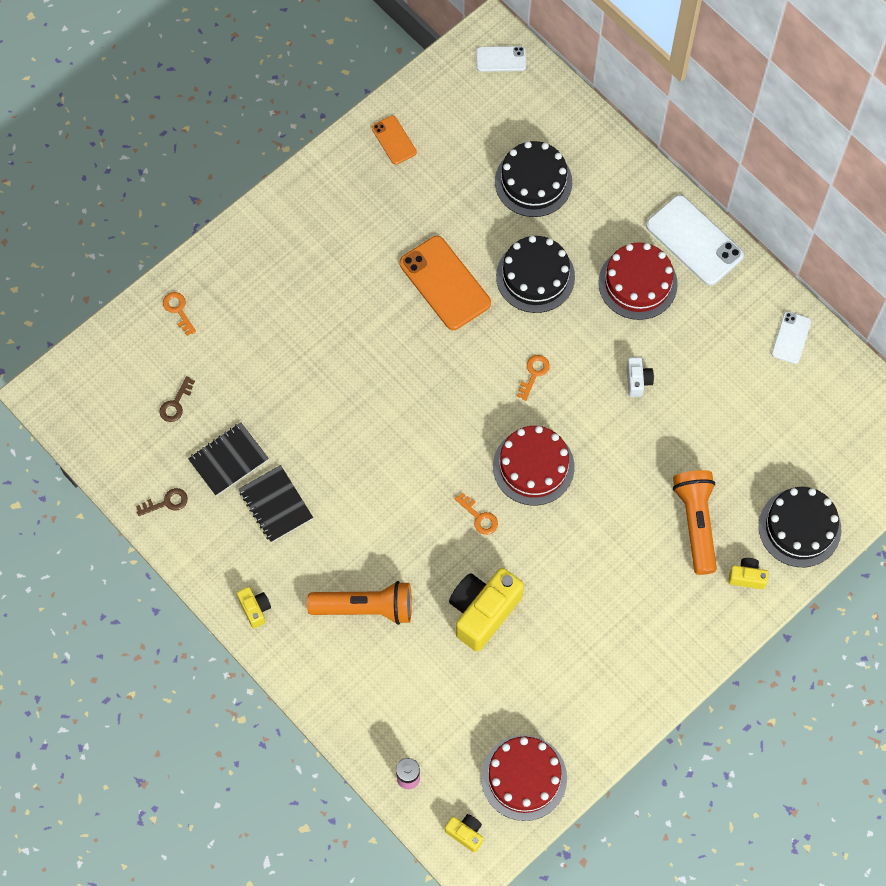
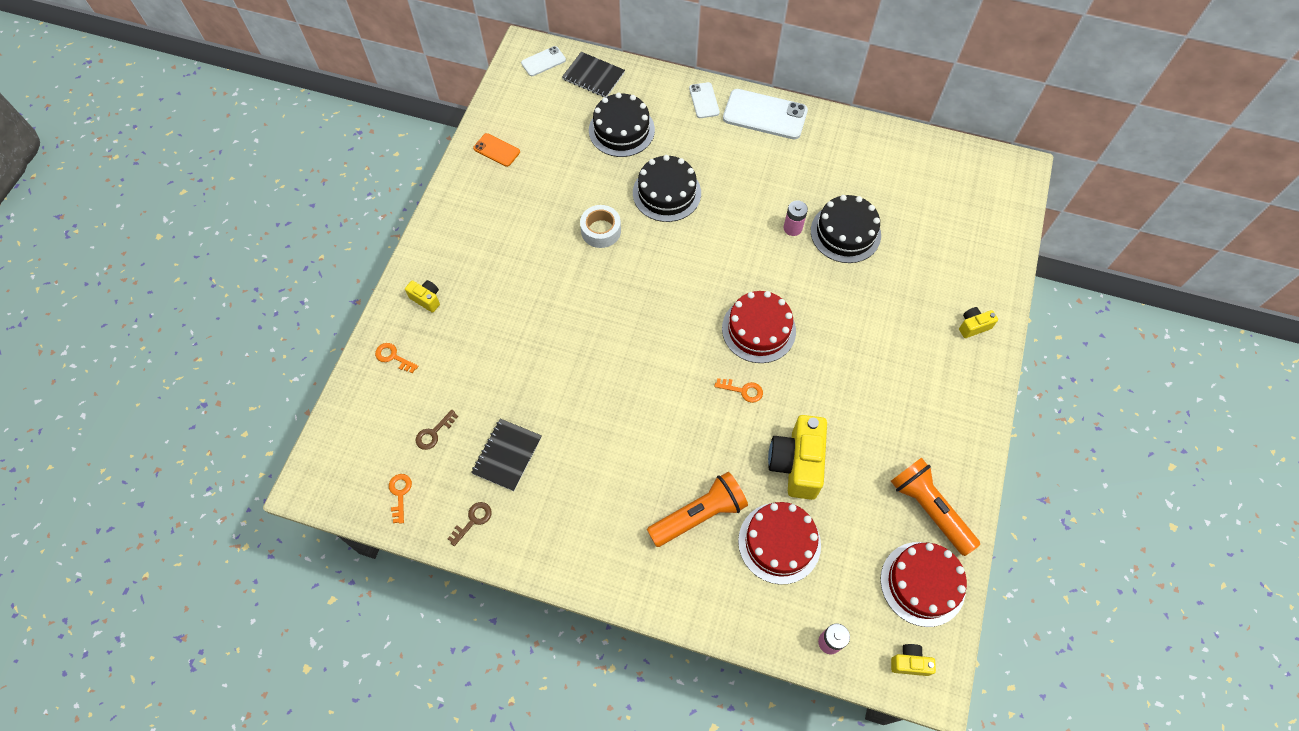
camera: 30 degrees left, 5 degrees down
brown key [159,376,195,422] -> brown key turned 45 degrees clockwise [416,410,458,450]
yellow camera [237,587,271,628] -> yellow camera moved to [405,280,440,313]
black notebook [239,465,313,543] -> black notebook moved to [562,52,625,97]
orange phone [399,236,491,330] -> white tape [580,205,621,248]
orange key [517,355,550,401] -> orange key moved to [389,474,412,524]
red cake [598,242,678,320] -> red cake moved to [738,502,821,585]
white camera [627,357,654,397] -> pink battery [783,200,808,236]
orange flashlight [673,470,717,575] -> orange flashlight moved to [891,457,980,556]
black cake [759,487,841,567] -> black cake moved to [811,195,881,263]
white phone [771,311,811,364] -> white phone moved to [689,82,720,118]

